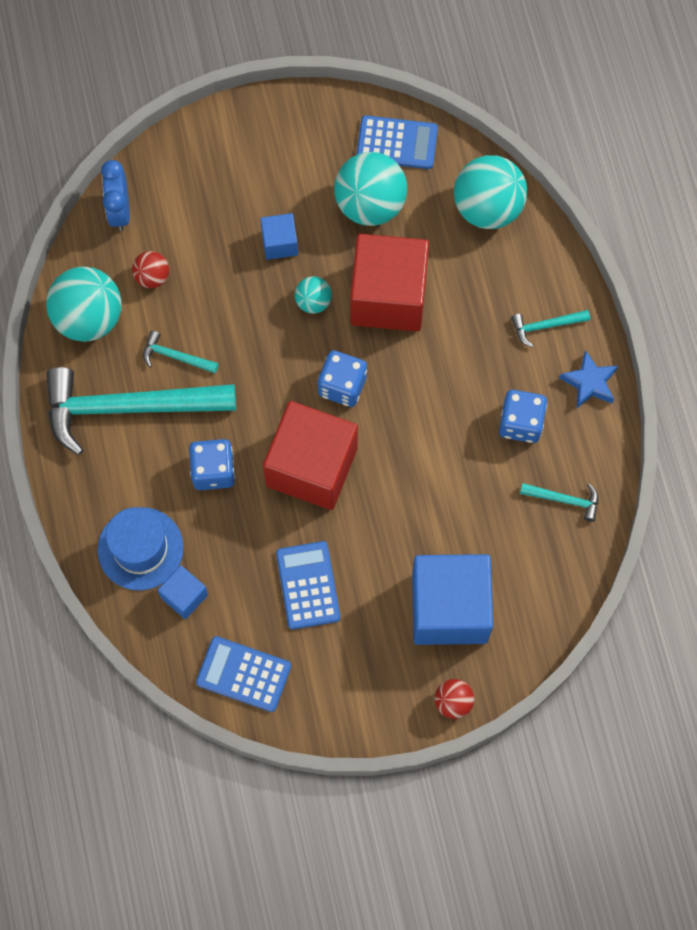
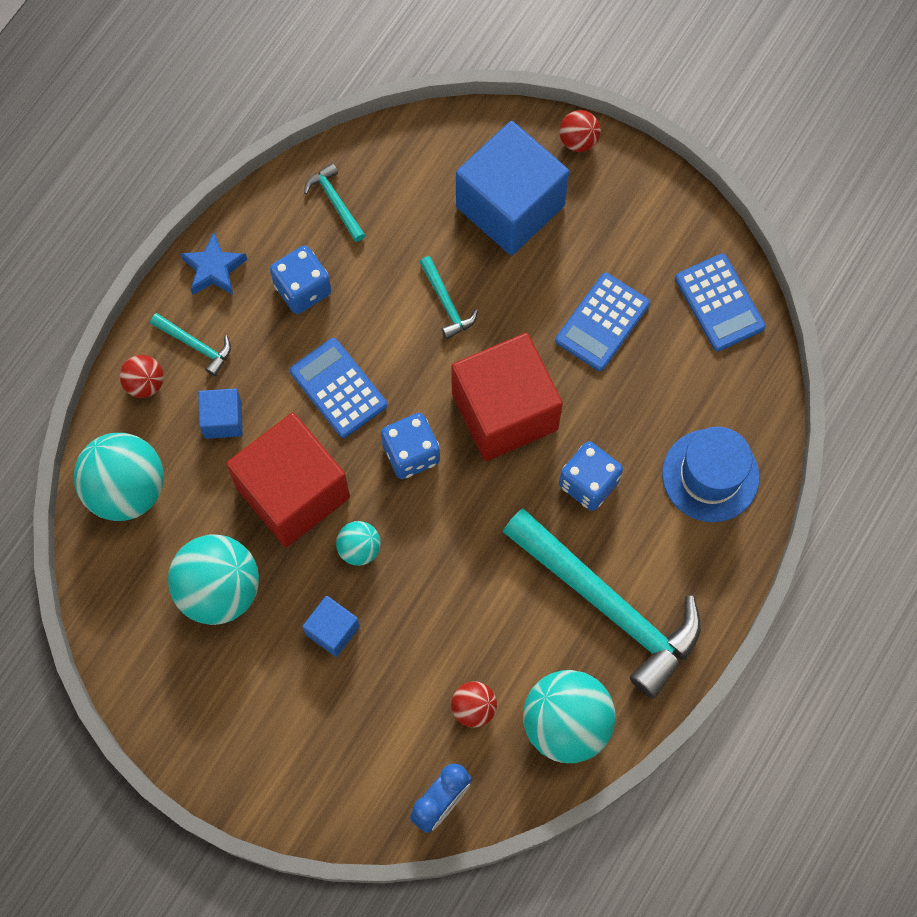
camera: 135 degrees left, 0 degrees up
turquoise hammer [143,331,219,373] -> turquoise hammer moved to [419,256,478,339]
blue cube [158,565,208,619] -> blue cube moved to [198,388,243,439]
blue calculator [356,115,438,169] -> blue calculator moved to [290,338,387,438]
none -> red ball [120,355,163,398]

